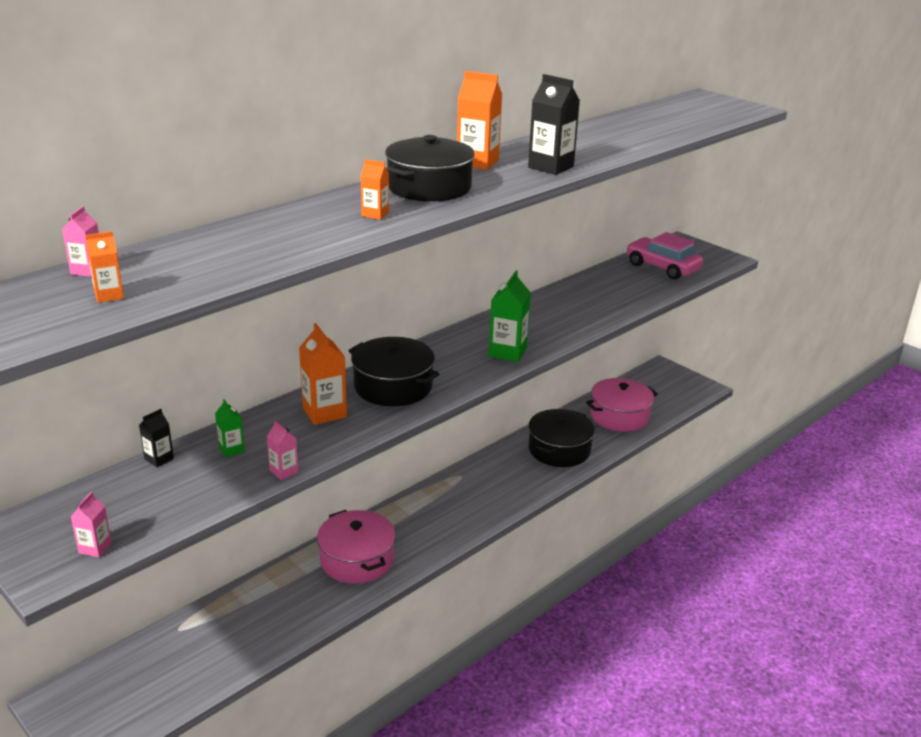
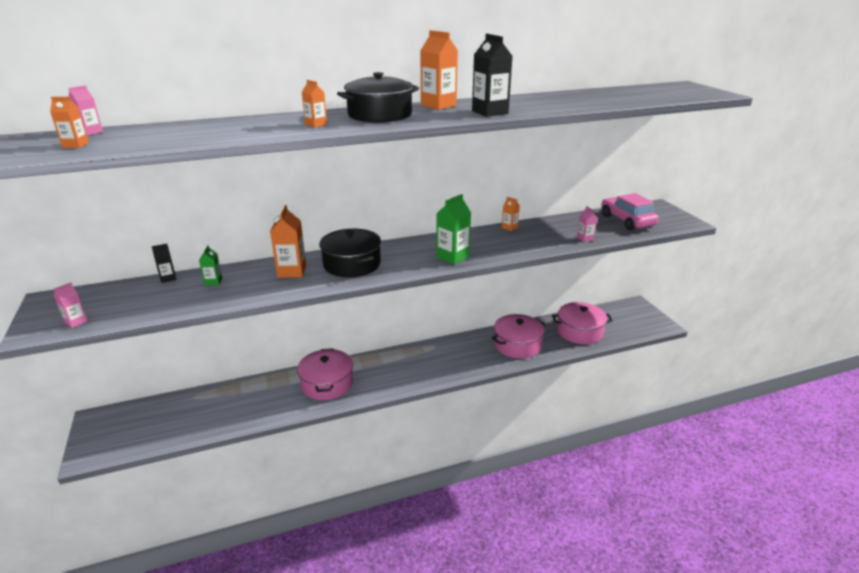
camera: 25 degrees right, 0 degrees up
pink carton [267,421,298,480] -> pink carton moved to [577,206,597,242]
black pot [528,409,595,467] -> pink pot [492,314,545,359]
none -> orange carton [502,197,520,231]

